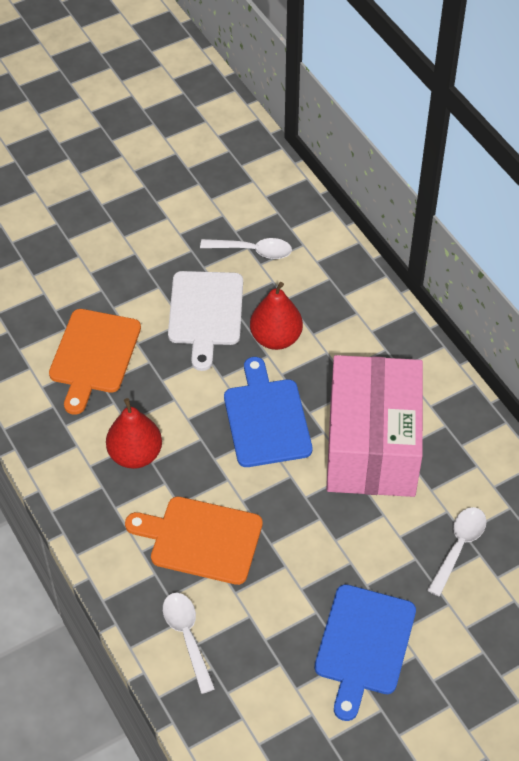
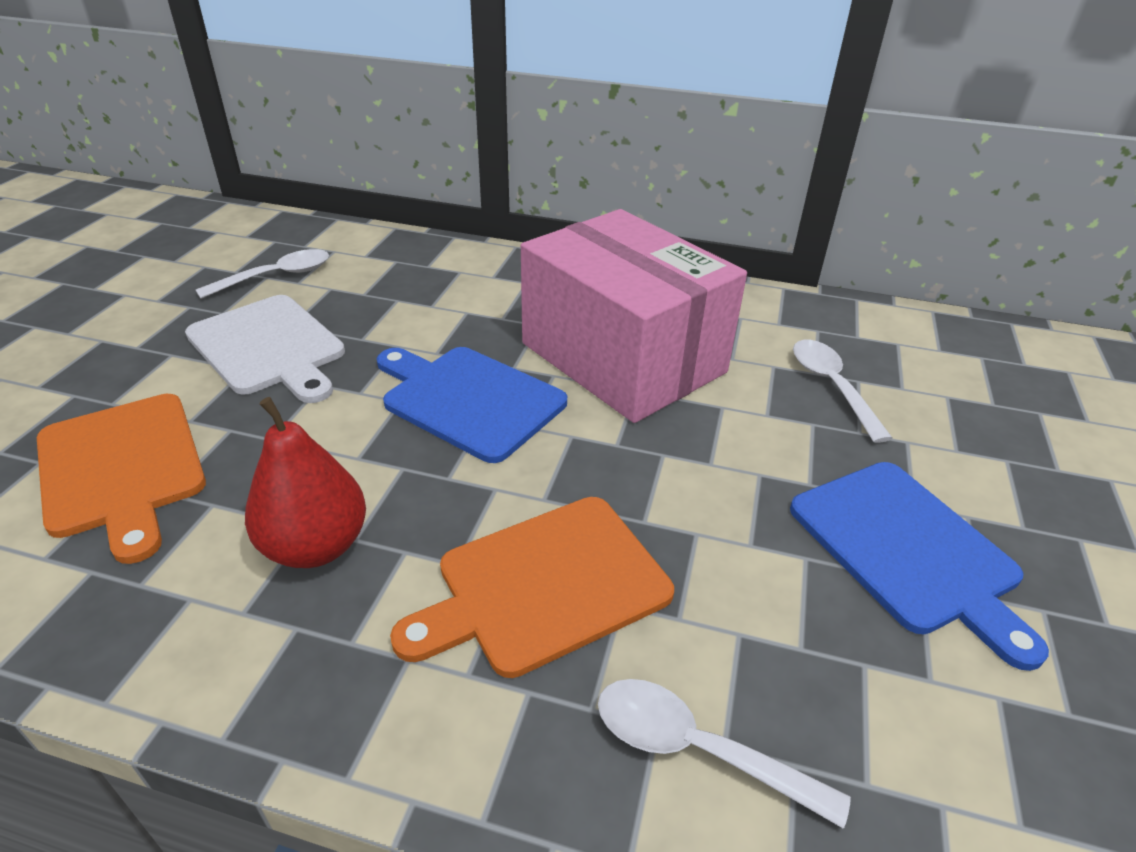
camera: 45 degrees left, 15 degrees down
red pear [250,282,303,350] -> none

